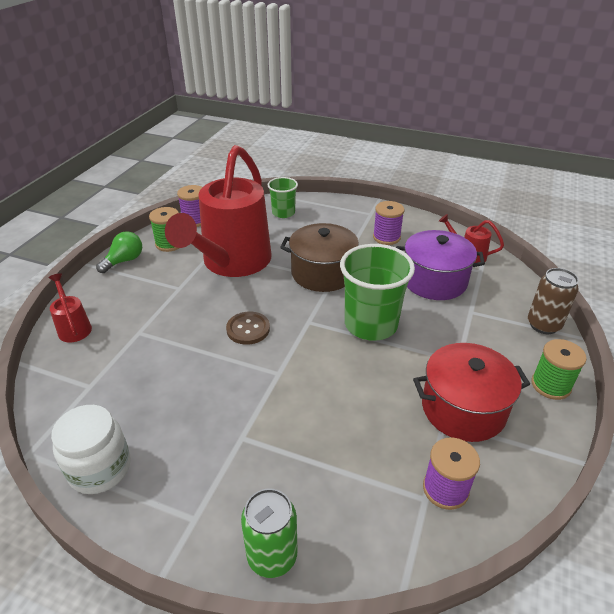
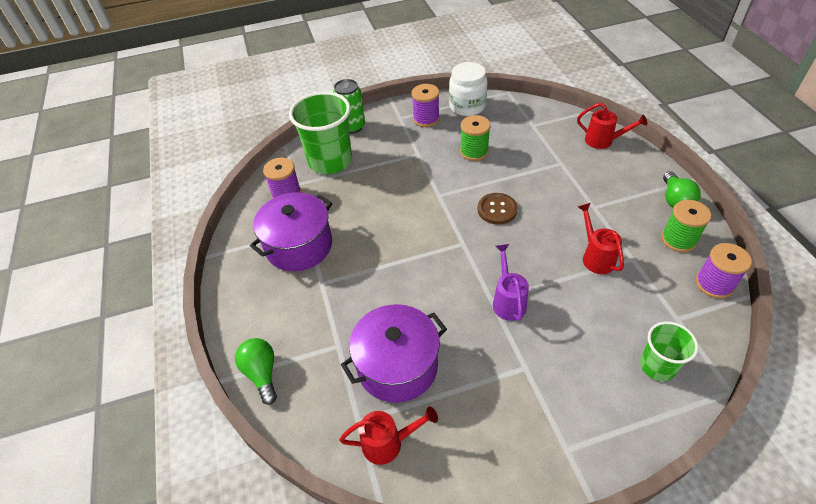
camera: 145 degrees right, 10 degrees up
red watering can [165,145,272,277] -> red watering can [578,203,624,274], size x0.40
brown pot [280,223,359,292] -> purple watering can [493,244,529,321]
green cup [340,244,415,341] -> green cup moved to [289,92,352,174]
purple spool [373,201,404,245] -> purple spool moved to [412,84,440,127]
red pot [413,343,530,442] -> purple pot [250,192,332,271]
brown can [528,268,579,334] -> green light bulb [235,338,277,405]
green spool [531,339,587,400] -> green spool moved to [460,115,490,161]

